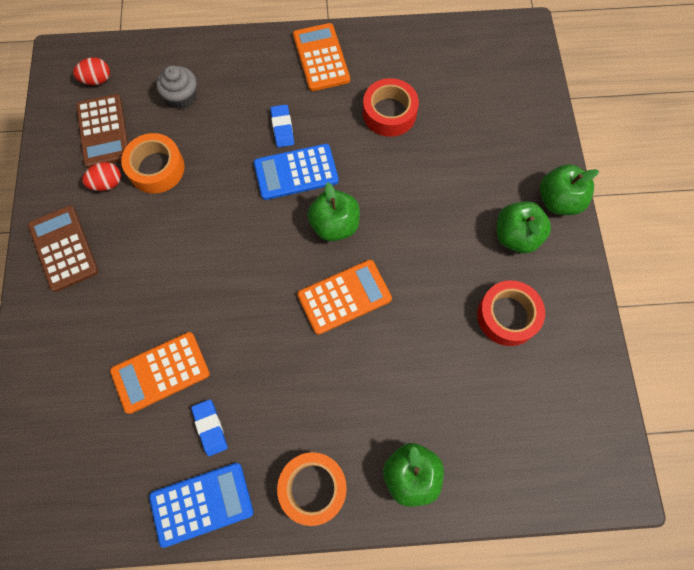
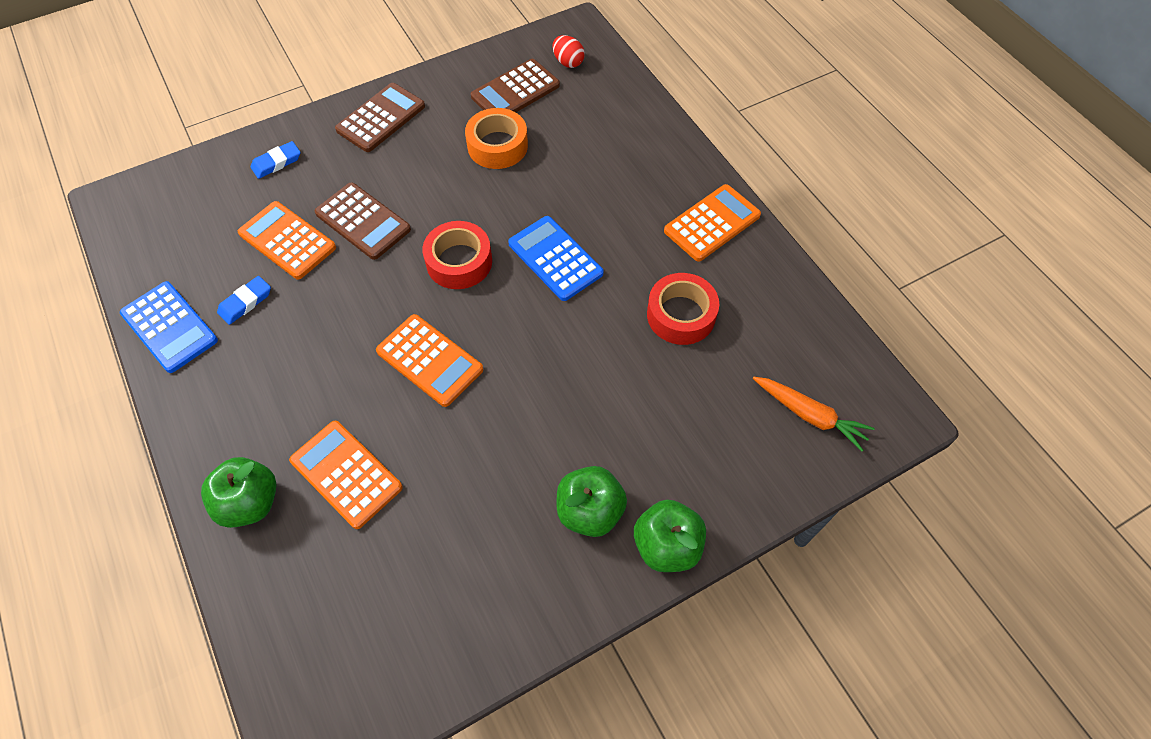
camera: 65 degrees right, 10 degrees down
red egg [82,162,121,191] -> none
grey cupcake [156,65,196,109] -> none
blue eraser [270,104,294,148] -> blue eraser moved to [251,141,301,179]
orange tape [277,452,347,526] -> none
green apple [307,183,360,241] -> none
red tape [477,280,545,346] -> red tape moved to [422,221,492,289]
none -> orange calculator [289,421,403,529]
none -> brown calculator [315,182,411,260]
none -> orange carrot [753,377,874,451]

